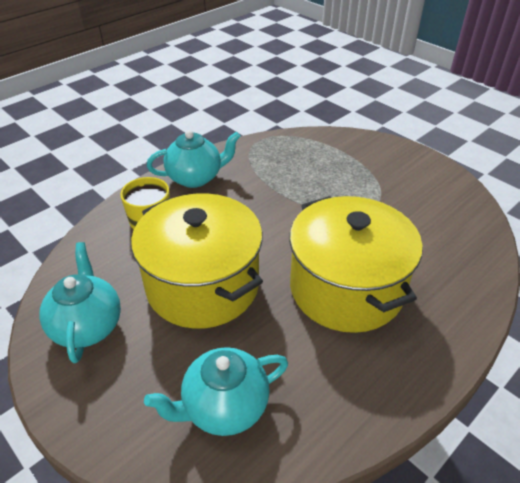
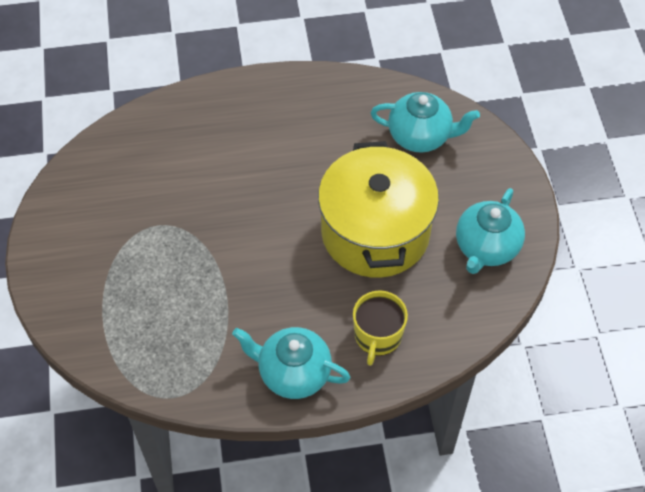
camera: 145 degrees left, 15 degrees up
yellow pot [289,196,423,333] -> none

